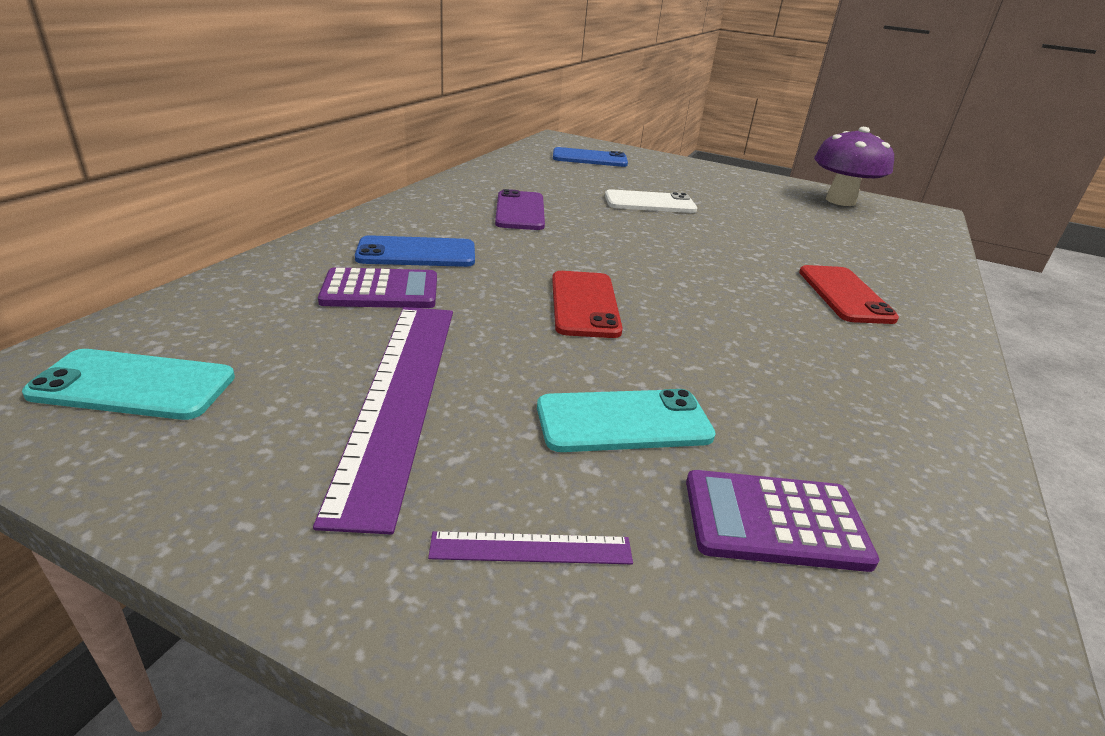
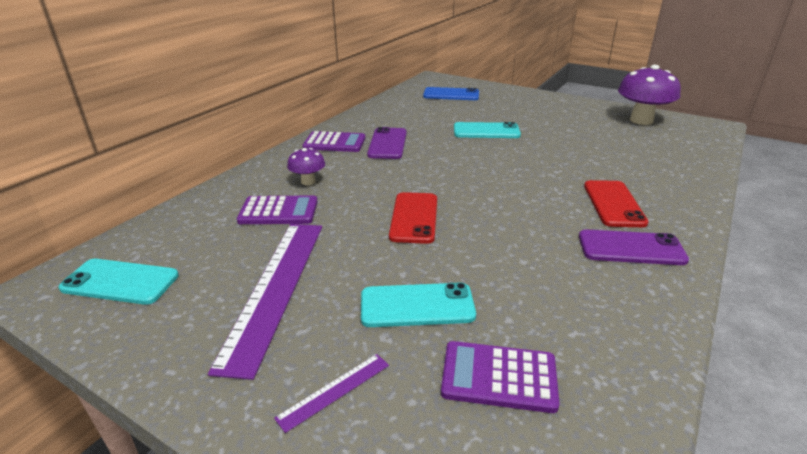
camera: 10 degrees right, 0 degrees up
blue phone [355,235,475,267] -> purple mushroom [287,148,325,185]
purple ruler [428,531,633,564] -> purple ruler turned 45 degrees counterclockwise [274,354,389,433]
white phone [605,189,697,213] -> turquoise phone [454,122,521,138]
none -> purple calculator [302,131,366,152]
none -> purple phone [579,229,689,265]

